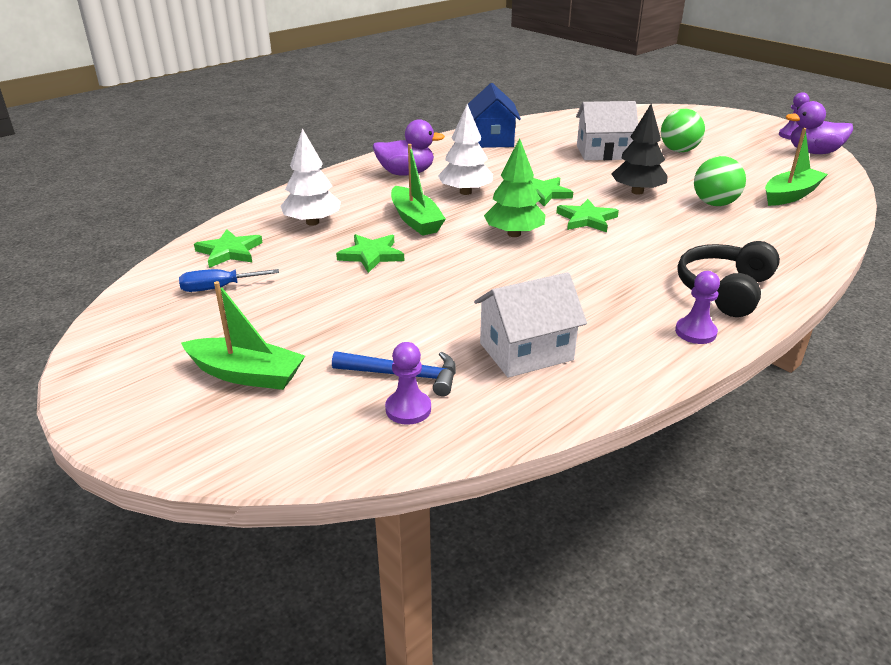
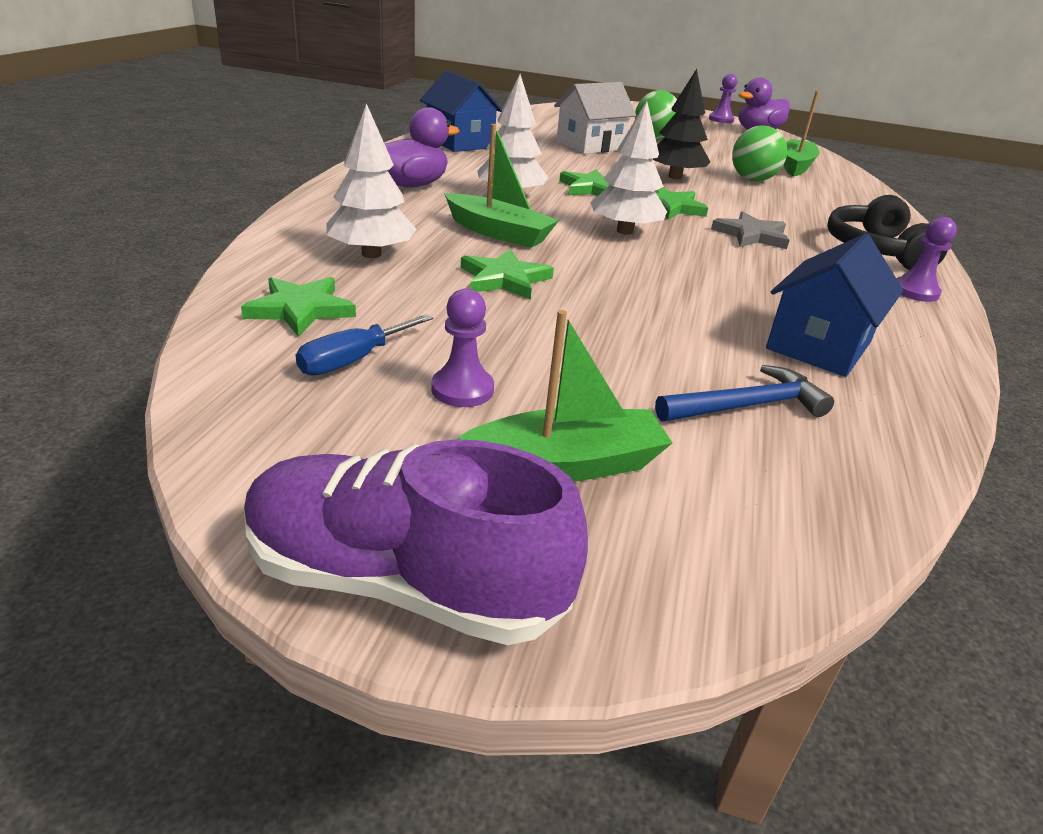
camera: 35 degrees left, 0 degrees up
purple pawn [385,342,431,425] -> purple pawn moved to [431,288,494,407]
white house [474,272,587,378] -> blue house [766,234,903,377]
green tree [484,138,545,237] -> white tree [590,101,667,235]
none -> purple shoe [244,439,588,645]
none -> grey star [711,211,790,249]

